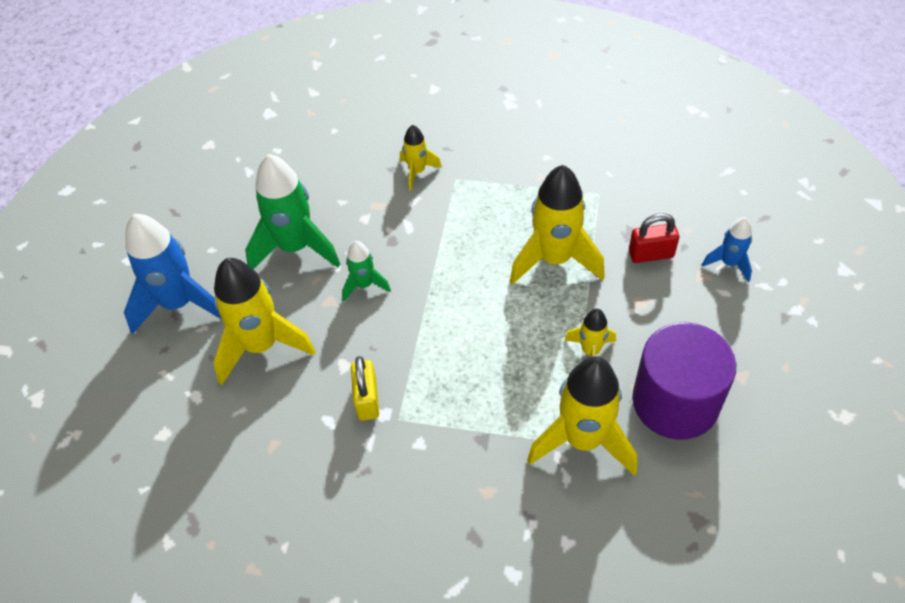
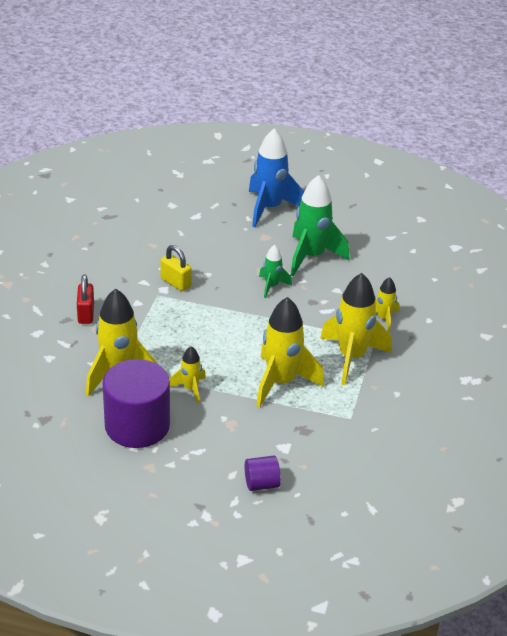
camera: 90 degrees right, 15 degrees down
yellow rocket [213,258,316,385] -> yellow rocket moved to [320,273,392,385]
yellow padlock [351,356,379,421] -> yellow padlock turned 45 degrees clockwise [160,245,192,291]
red padlock [629,213,679,263] -> red padlock moved to [77,275,94,324]
blue rocket [702,217,752,282] -> purple cylinder [245,456,281,491]

